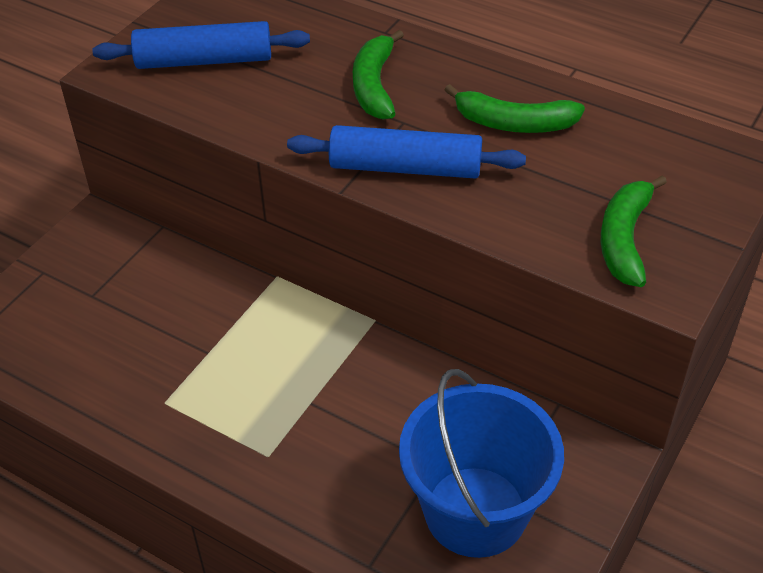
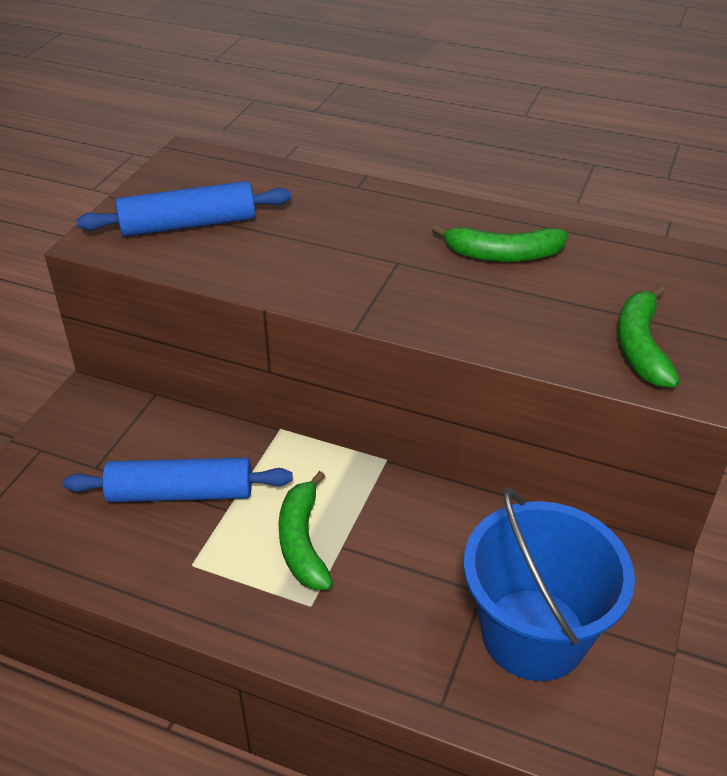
camera: 10 degrees left, 5 degrees down
blue rolling pin [287,125,526,179] -> blue rolling pin moved to [63,457,293,502]
green banana [353,30,404,119] -> green banana moved to [278,471,333,590]

